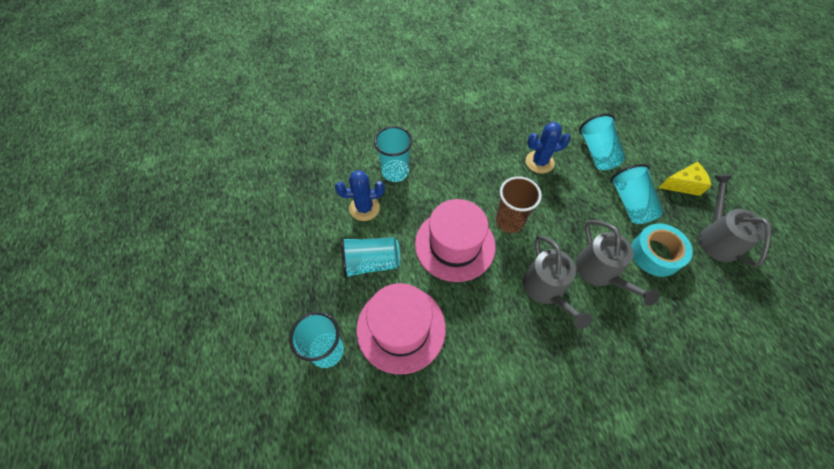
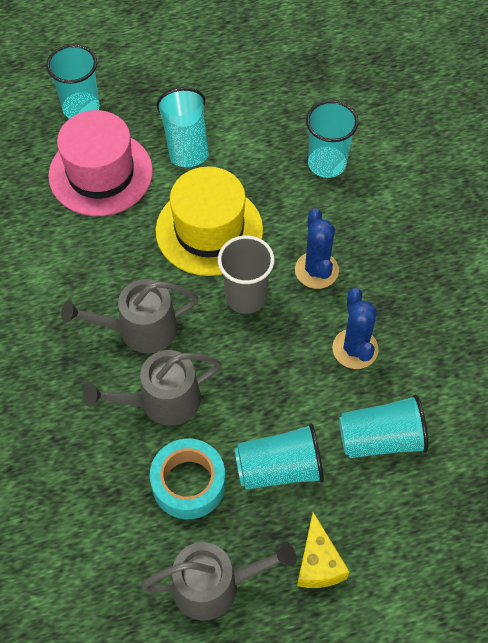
camera: 90 degrees right, 0 degrees up
blue cactus [335,170,385,221] -> blue cactus moved to [295,208,339,289]
pink hat [415,199,495,282] -> yellow hat [156,167,263,276]
brown cup [496,176,542,233] -> grey cup [218,235,274,314]

